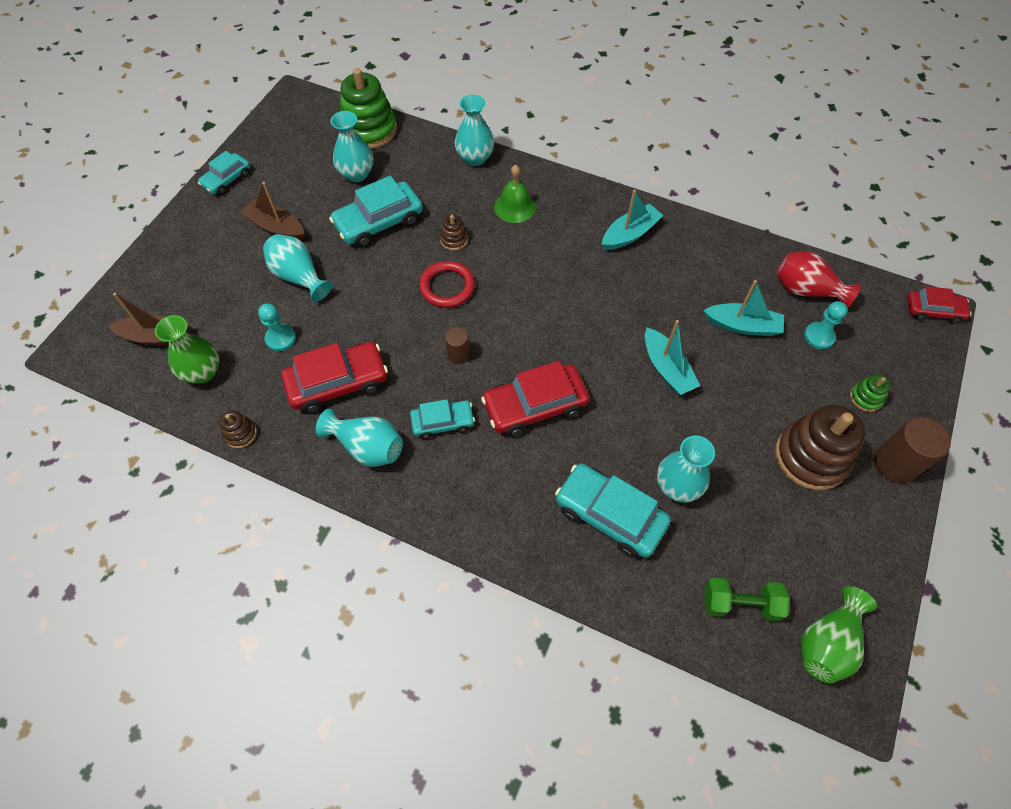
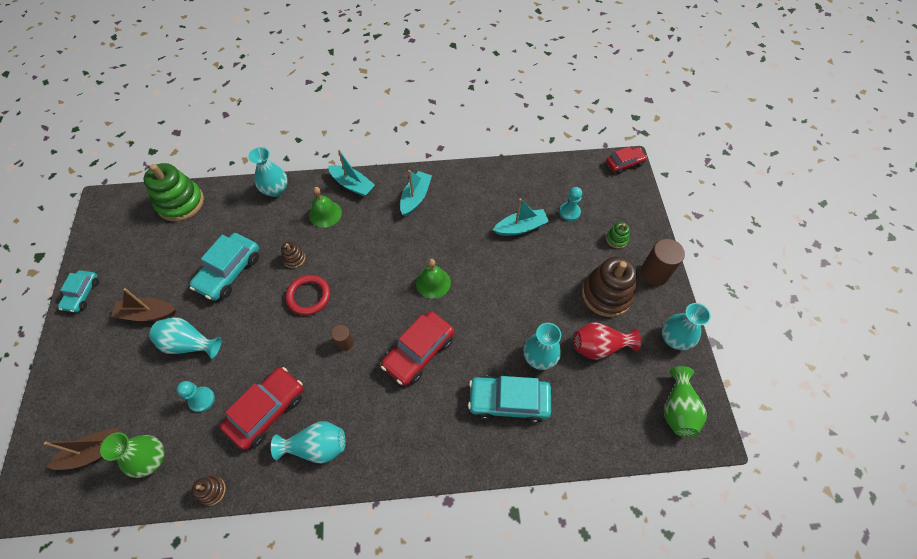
camera: 30 degrees left, 0 degrees up
turquoise vase [330,111,374,182] -> turquoise vase moved to [662,303,711,350]
turquoise car [410,399,475,439] -> none
turquoise boat [645,320,700,395] -> turquoise boat moved to [328,149,375,197]
green dumbbell [704,578,790,621] -> none
red vase [776,251,861,308] -> red vase moved to [573,322,641,360]
none -> green bell [416,259,451,299]

